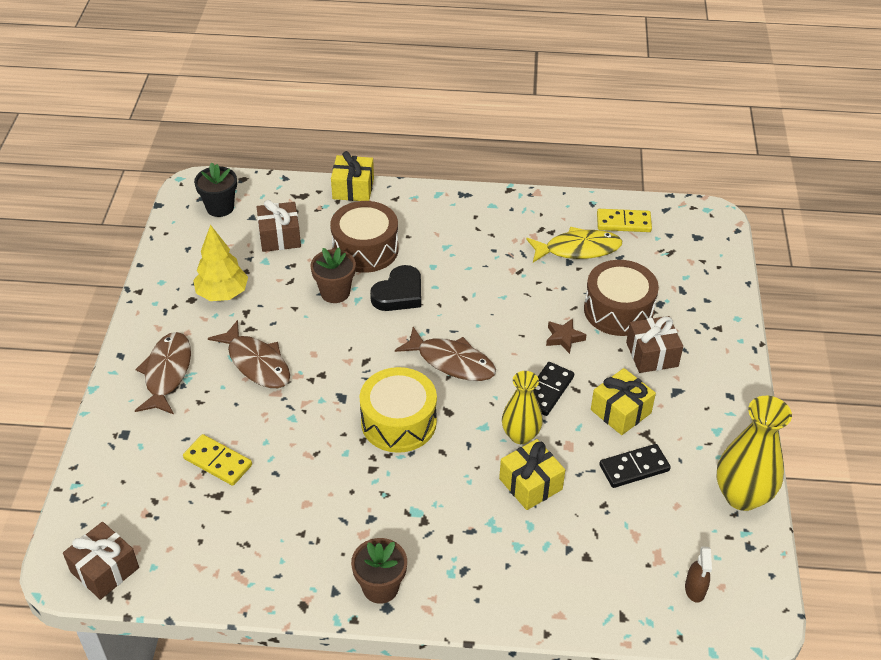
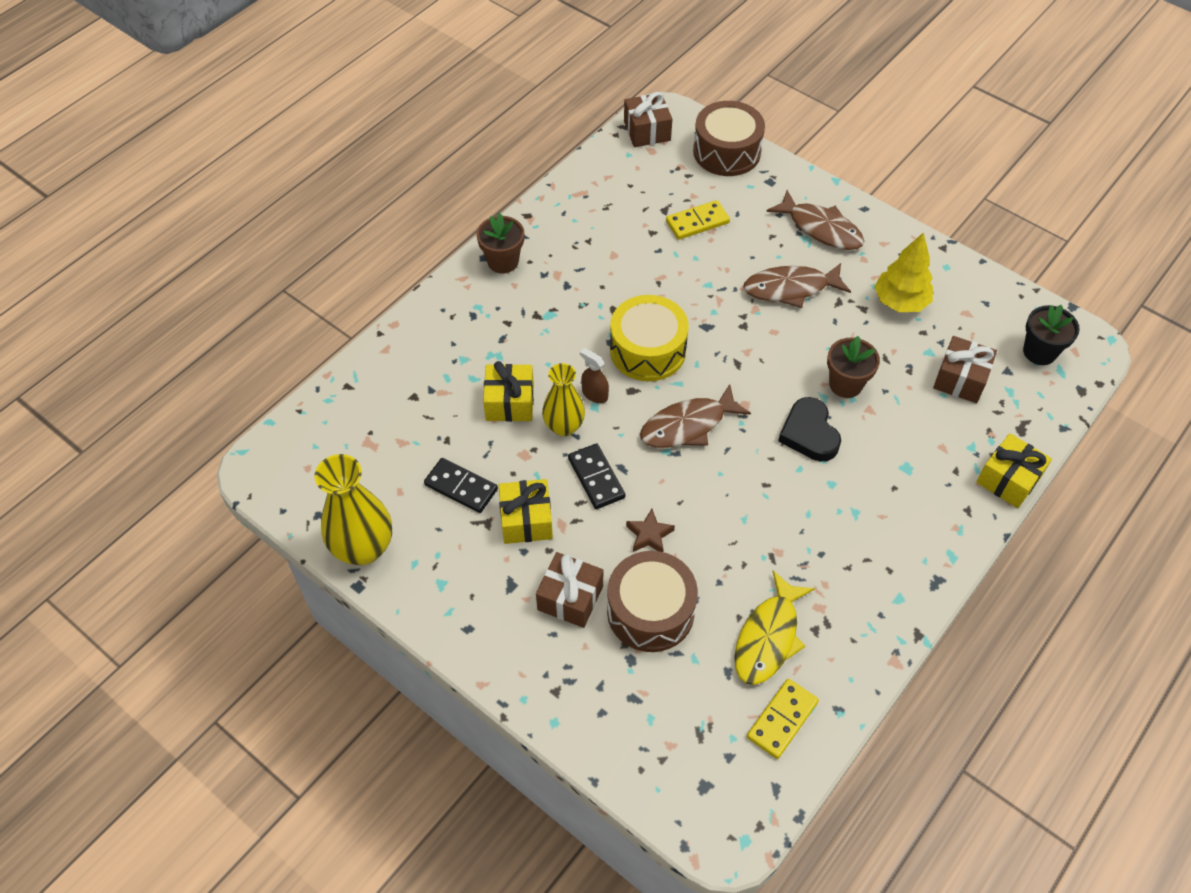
camera: 125 degrees right, 10 degrees up
brown drum [330,201,399,273] -> brown drum moved to [693,101,765,176]
black domino [599,444,671,488] -> black domino turned 75 degrees counterclockwise [424,458,498,513]
brown spray bottle [685,546,712,603] -> brown spray bottle moved to [580,348,609,403]

